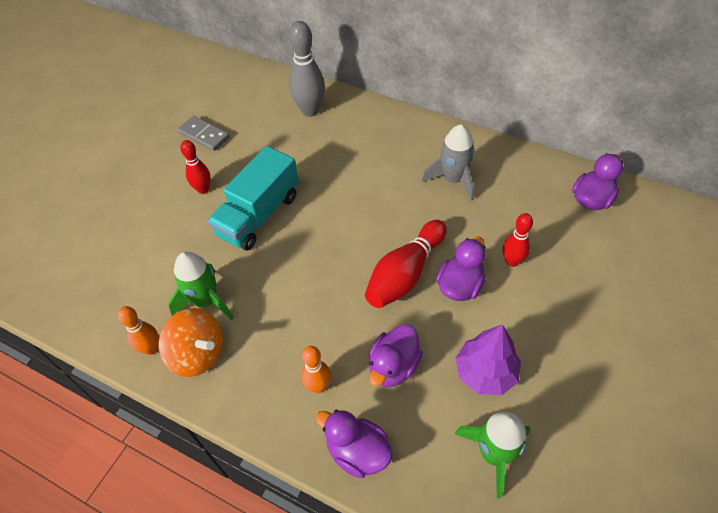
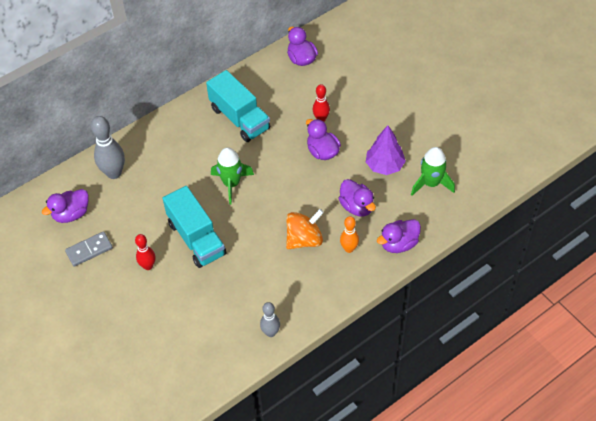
camera: 65 degrees left, 0 degrees up
orange bowling pin [117,306,159,355] -> grey bowling pin [260,302,280,337]
orange spinning top [159,308,223,377] -> orange spinning top moved to [286,209,324,249]
green rocket [168,251,234,320] -> green rocket moved to [211,147,254,204]
red bowling pin [365,220,447,308] -> none
grey rocket [422,124,475,201] -> turquoise truck [206,70,270,142]
none -> purple duck [42,189,89,223]

